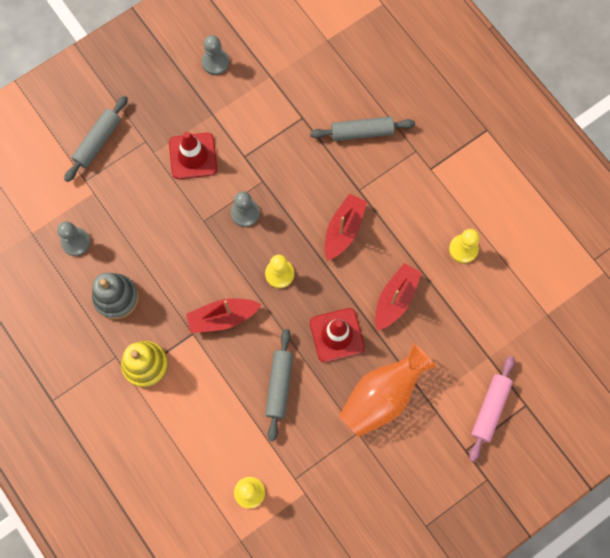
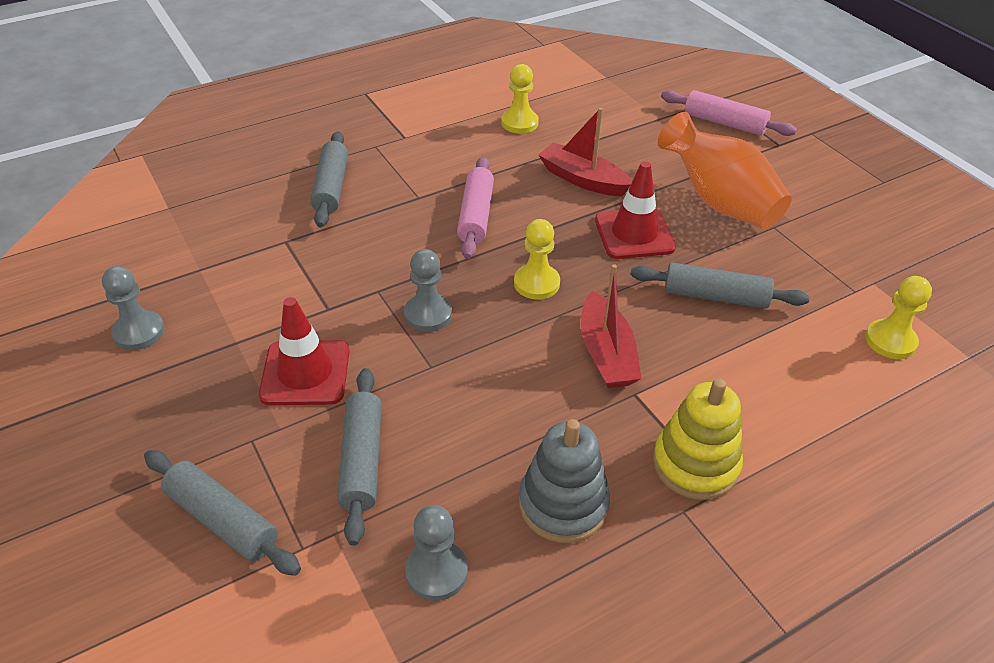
camera: 85 degrees left, 30 degrees down
red boat [325,194,367,261] -> pink rolling pin [457,157,494,259]
none -> grey rolling pin [337,368,382,546]

